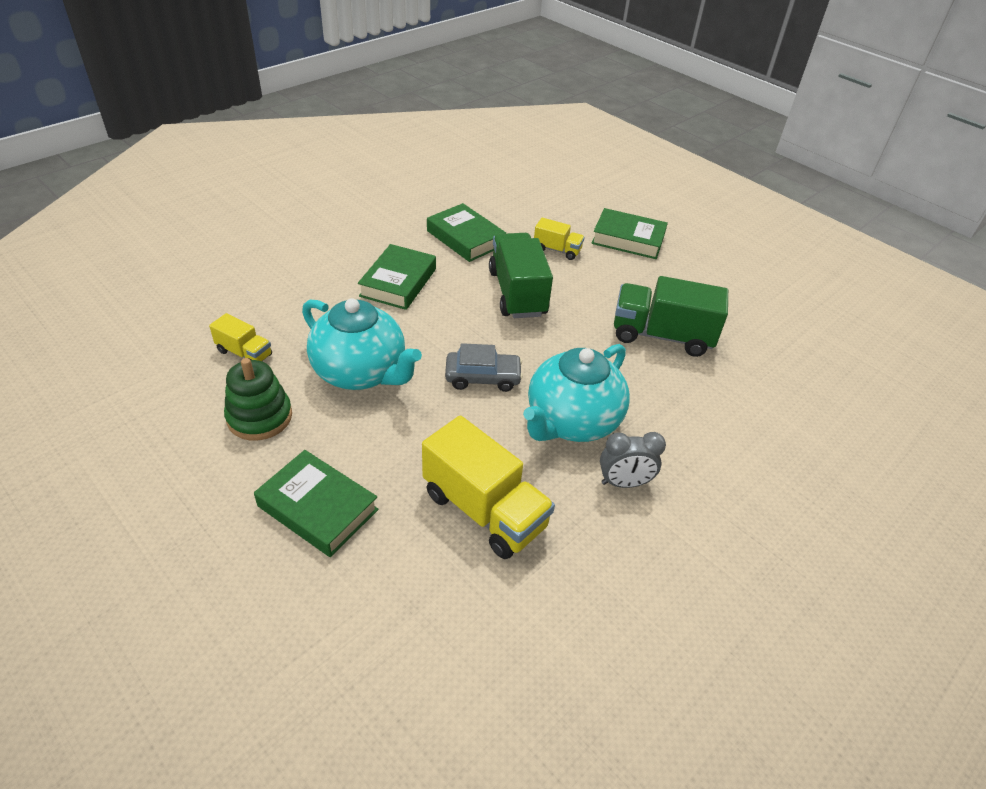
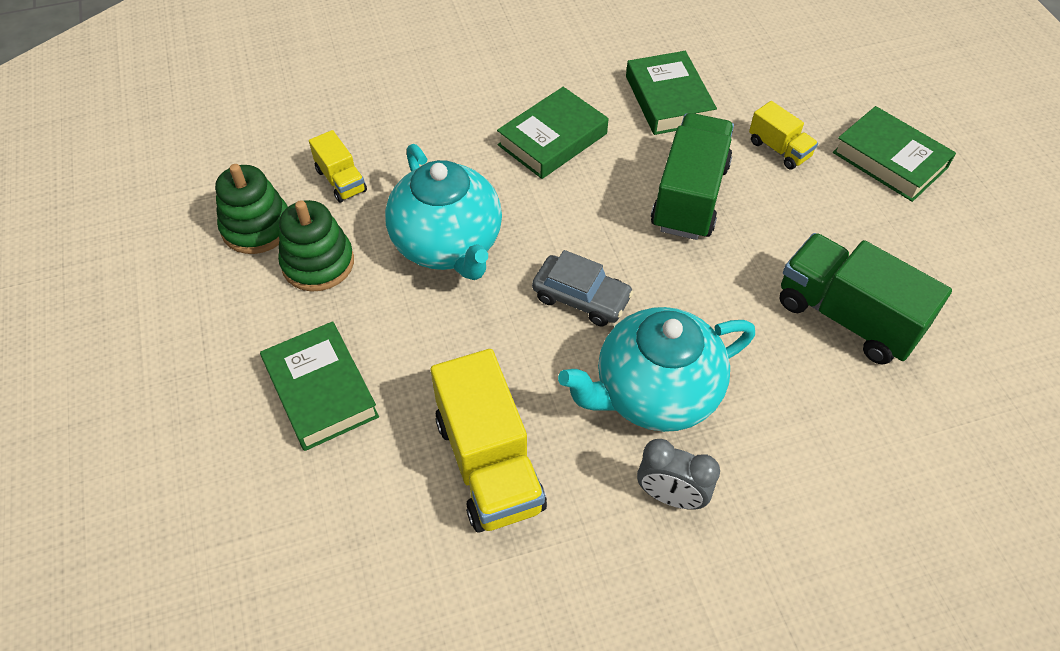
camera: 30 degrees right, 10 degrees up
none -> green stacking toy [215,164,288,254]

